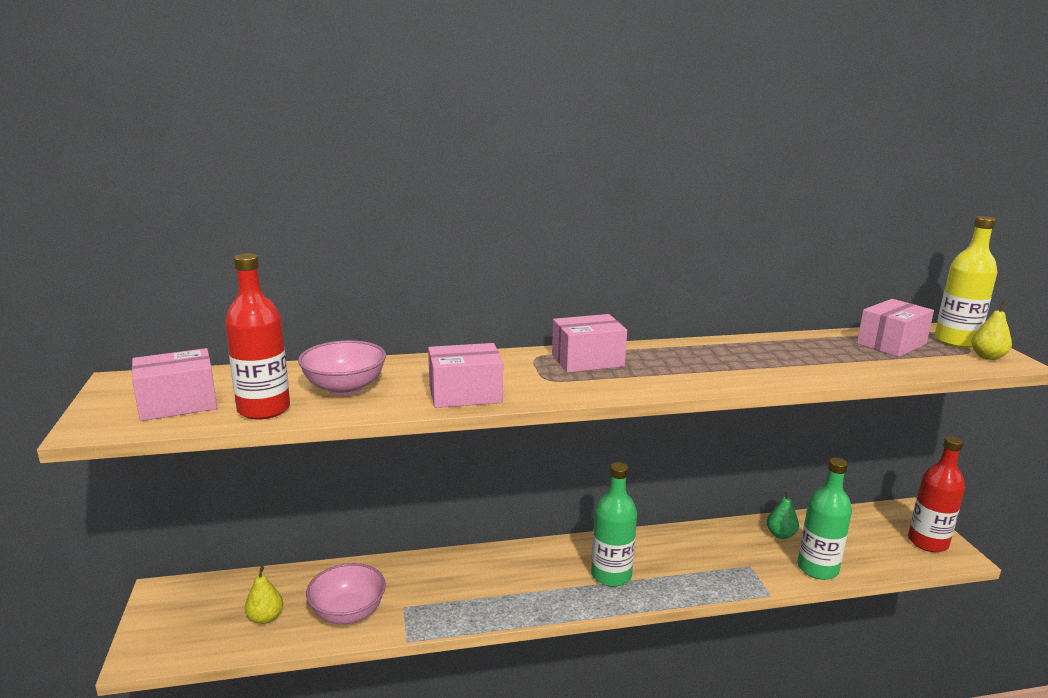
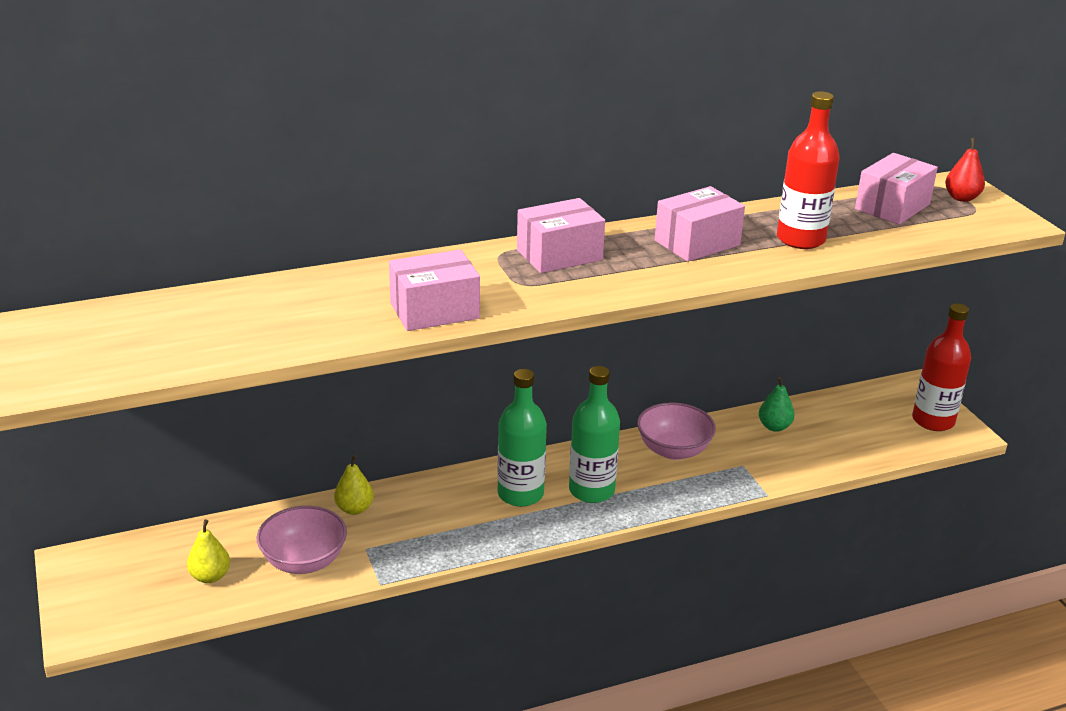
camera: 10 degrees left, 10 degrees up
pink box [132,348,217,421] -> pink box moved to [655,186,745,262]
red bottle [225,253,290,420] -> red bottle moved to [777,91,840,249]
pink bowl [298,340,386,396] -> pink bowl moved to [637,402,716,460]
green bottle [798,458,852,580] -> green bottle moved to [497,369,547,507]
yellow bottle [934,216,998,348] -> red pear [945,138,985,202]
yellow pear [972,301,1012,360] -> yellow pear moved to [334,455,374,515]

